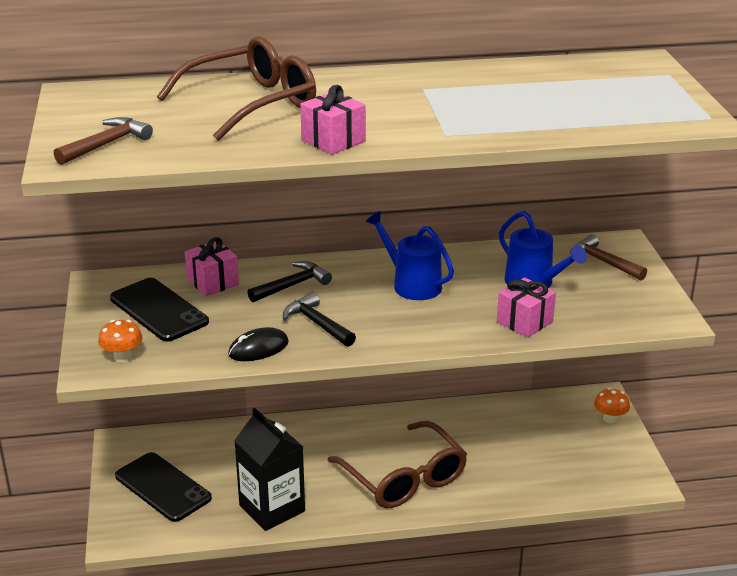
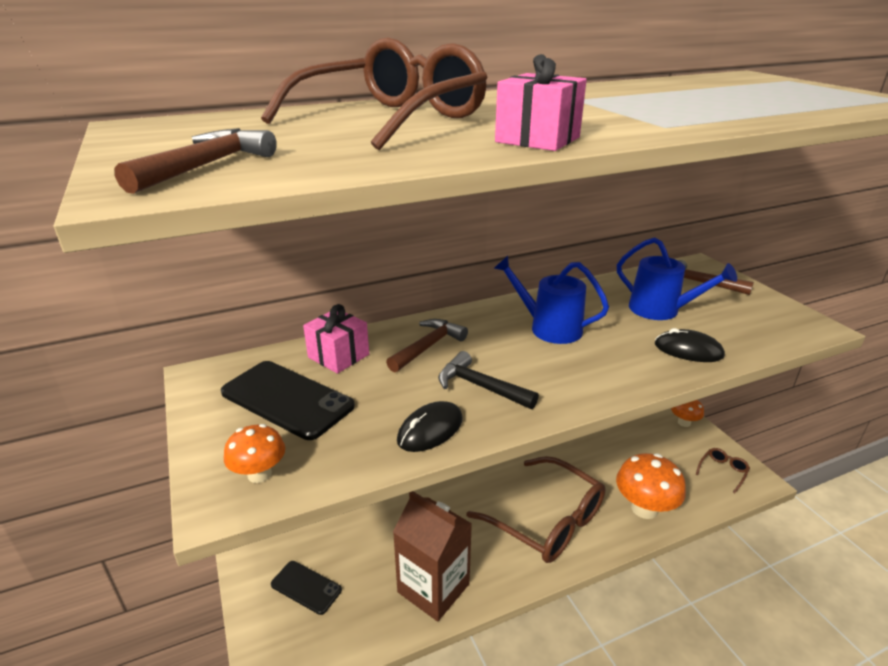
camera: 15 degrees left, 0 degrees up
black phone [115,452,212,522] -> black phone [271,561,342,615], size x0.61
black carton [234,408,305,531] -> brown carton [393,491,472,622]
black hammer [248,261,332,302] -> brown hammer [386,319,468,372]
pink gift [497,277,556,338] -> black mouse [655,328,725,362]
none -> orange mushroom [616,453,686,519]
none -> brown glasses [696,448,750,493]

